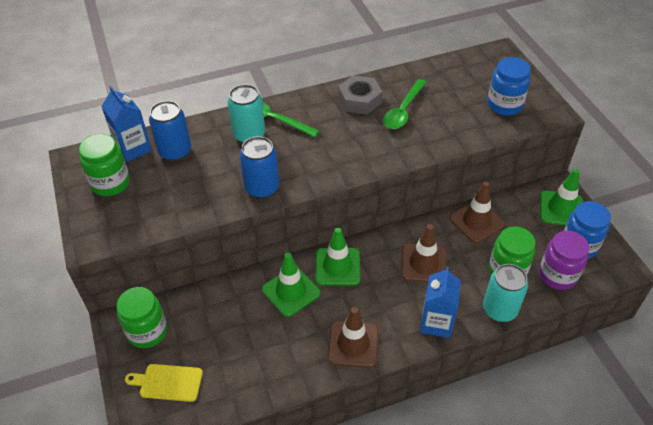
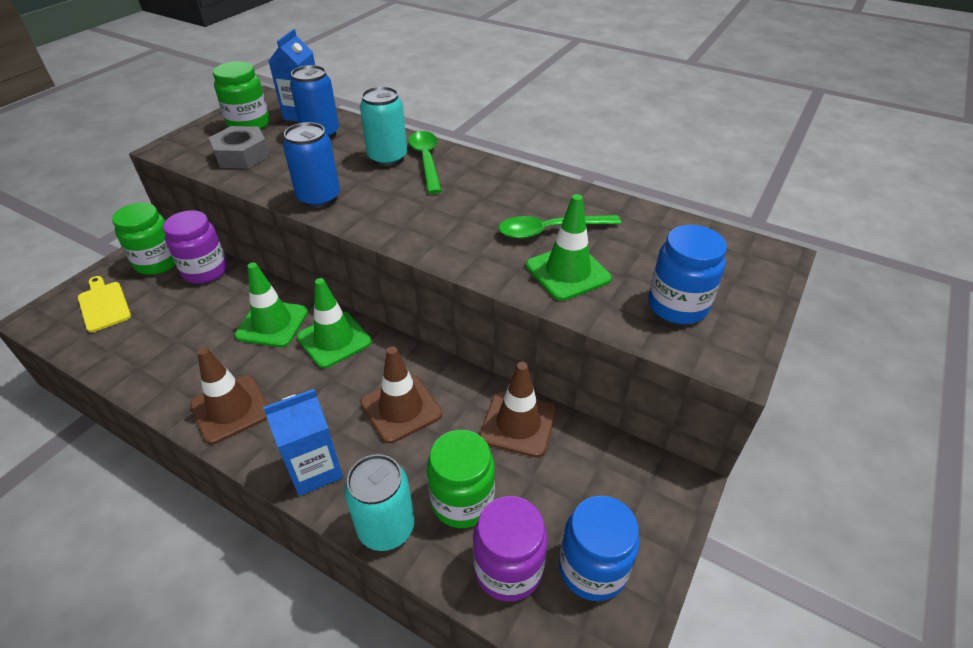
camera: 50 degrees right, 5 degrees down
grey nut [338,75,382,115] -> grey nut moved to [209,126,270,169]
green traffic cone [540,169,583,226] -> green traffic cone moved to [526,194,612,301]
none -> purple jar [163,210,227,284]

